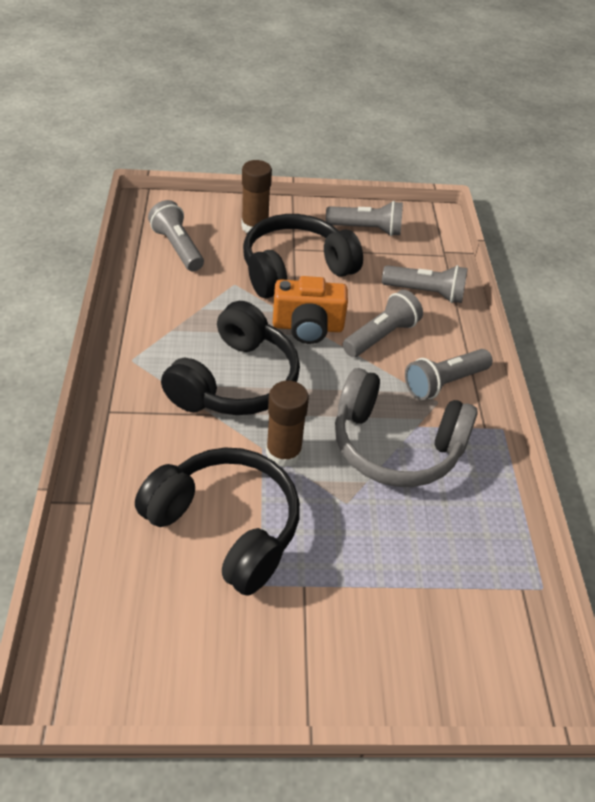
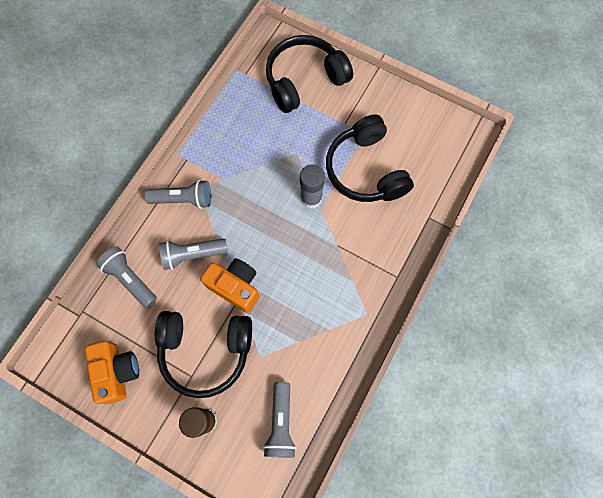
camera: 145 degrees left, 25 degrees up
black headphones [161,301,300,415] -> black headphones moved to [266,35,353,113]
brown glue stick [266,381,309,468] -> grey glue stick [300,165,325,209]
grey flashlight [326,201,403,236] -> orange camera [85,341,139,404]
grey headphones [335,368,478,487] -> none

